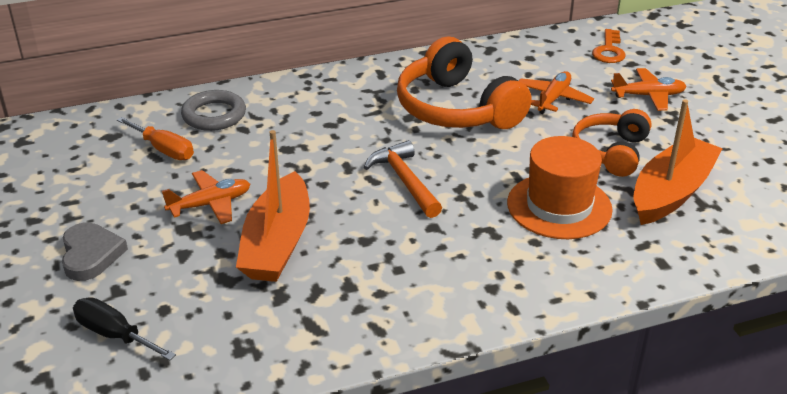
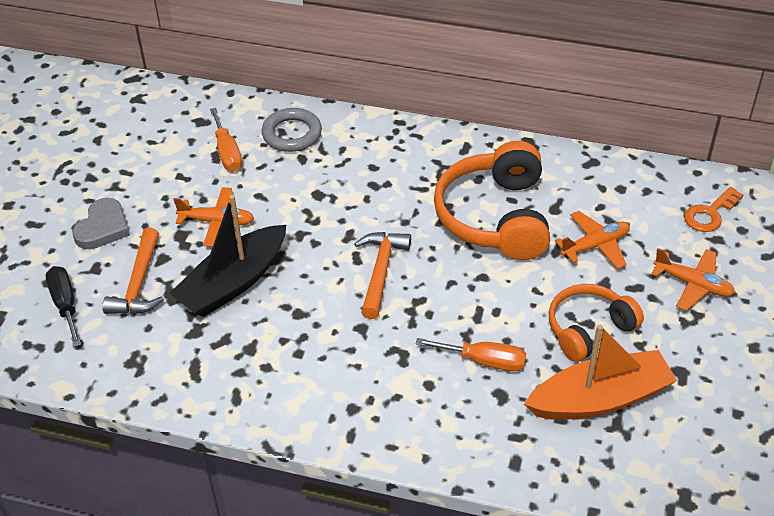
camera: 35 degrees right, 10 degrees up
orange boat [236,130,310,282] -> black boat [169,195,286,317]
orange hat [507,136,613,239] -> orange screwdriver [416,338,526,371]
none -> orange hammer [102,228,164,314]

